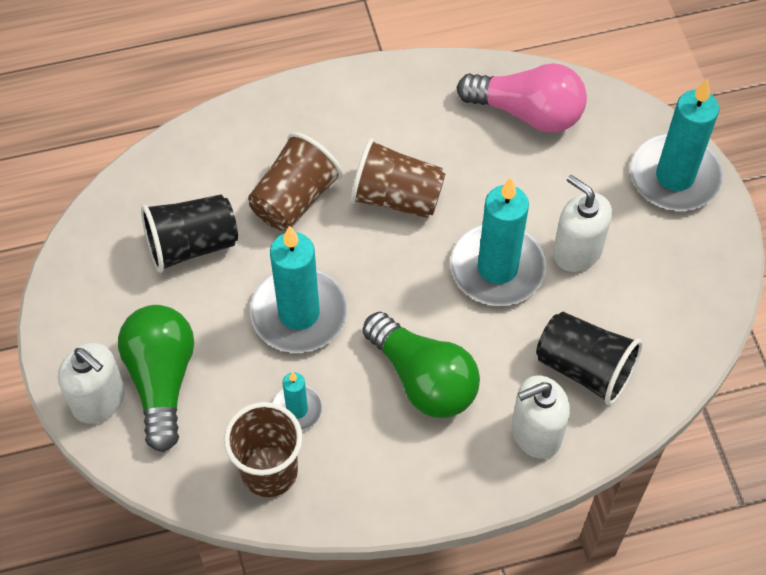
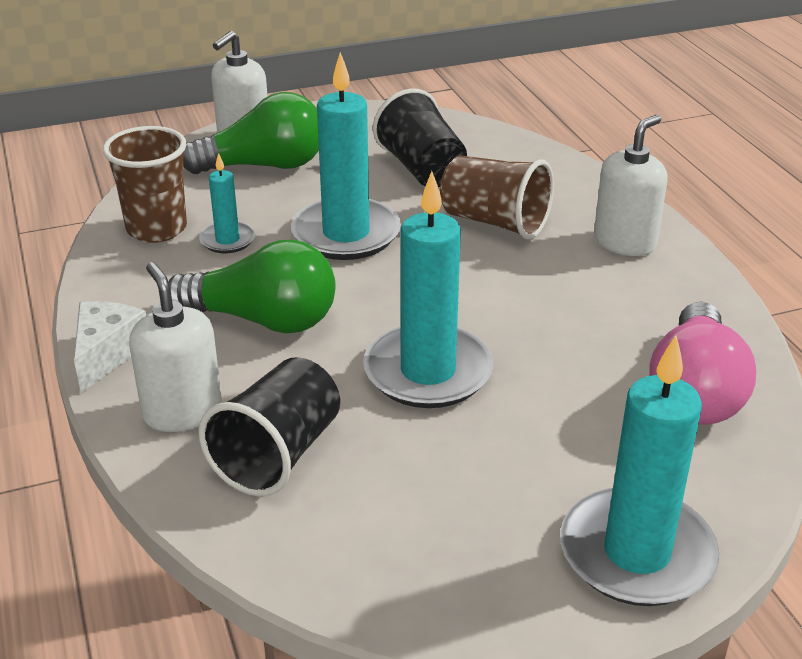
camera: 85 degrees right, 25 degrees down
brown cup [350,138,446,218] -> none
green light bulb [363,312,480,418] -> green light bulb turned 120 degrees counterclockwise [169,240,336,333]
white soap dispenser [553,175,612,272] -> white soap dispenser moved to [594,115,668,256]
none -> white cheese [74,301,146,393]

